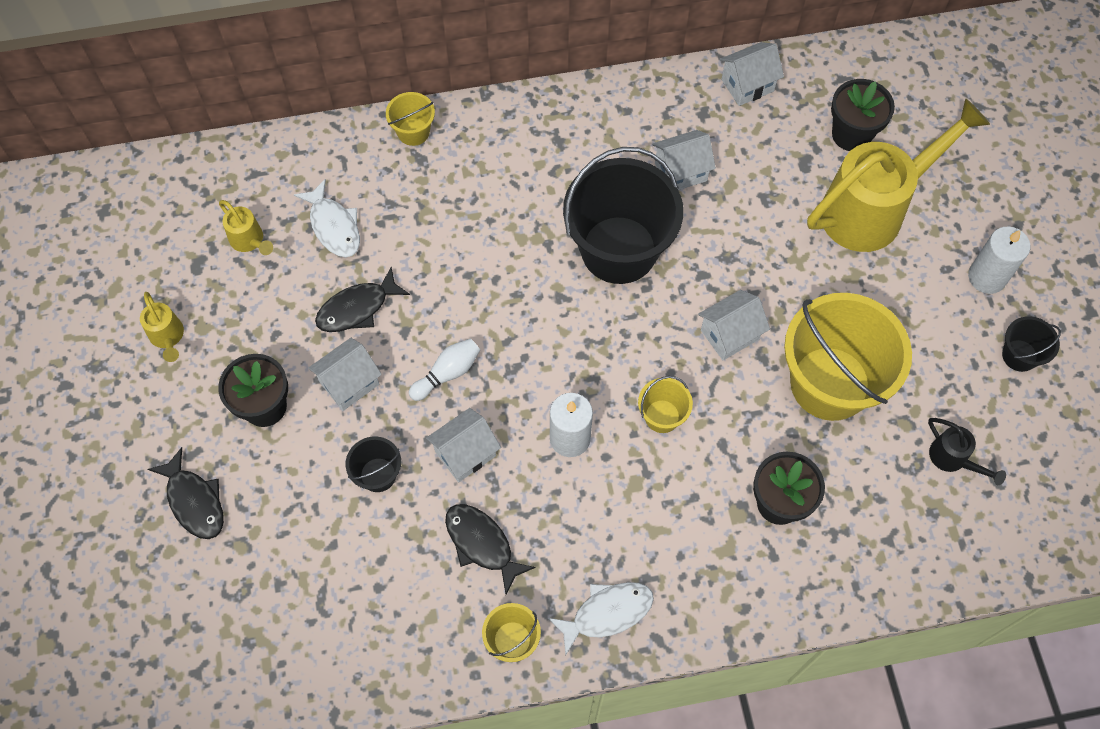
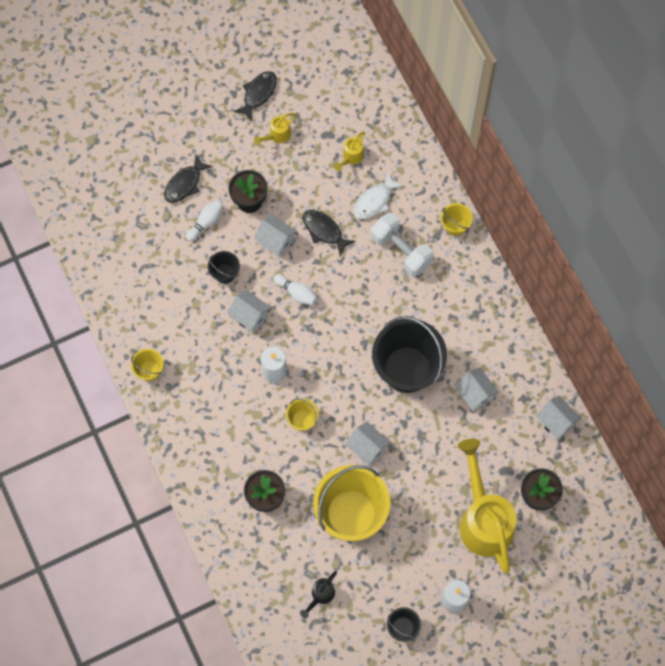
camera: 75 degrees right, 5 degrees up
black fish [445,504,535,594] -> black fish moved to [233,71,277,122]
white fish [548,582,654,656] -> none
yellow watering can [807,98,990,252] -> yellow watering can turned 150 degrees counterclockwise [458,439,517,573]
none -> white bowling pin [186,200,224,241]
none -> white dumbbell [371,213,434,276]

